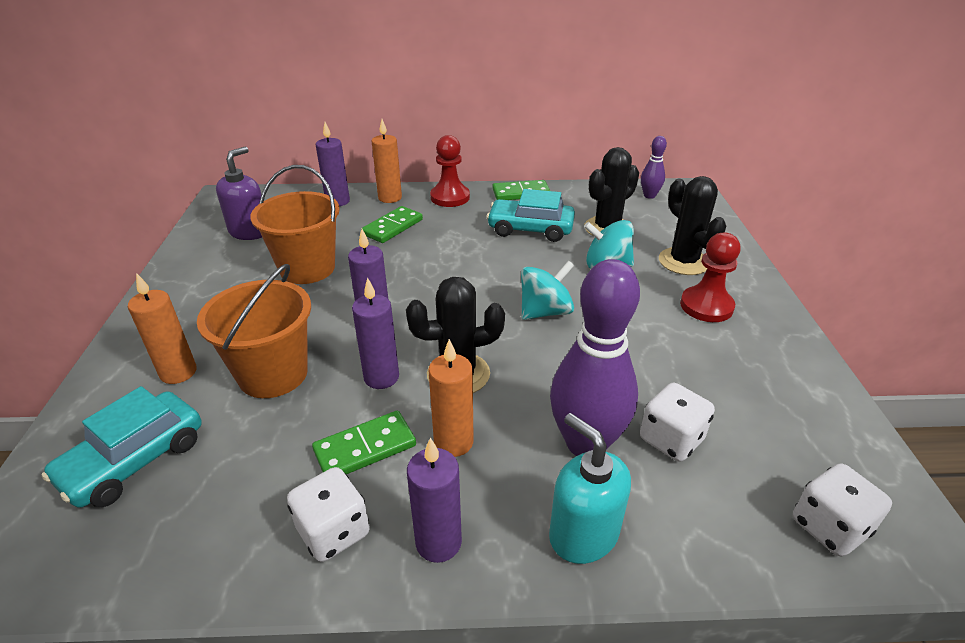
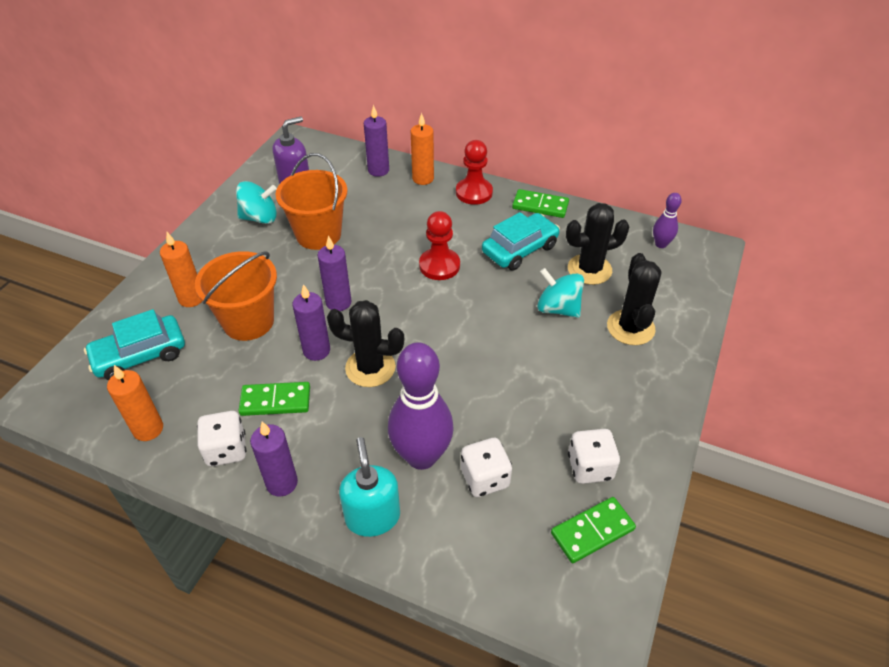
camera: 25 degrees right, 10 degrees up
green domino [361,206,423,243] -> green domino moved to [551,497,636,563]
orange candle [428,339,474,457] -> orange candle moved to [107,365,163,441]
turquoise car [487,189,575,242] -> turquoise car turned 105 degrees clockwise [482,212,560,271]
turquoise spinning top [521,261,574,320] -> turquoise spinning top moved to [236,181,277,224]
red pawn [680,232,740,322] -> red pawn moved to [419,211,460,280]
white dice [793,463,892,556] -> white dice moved to [568,429,620,484]

